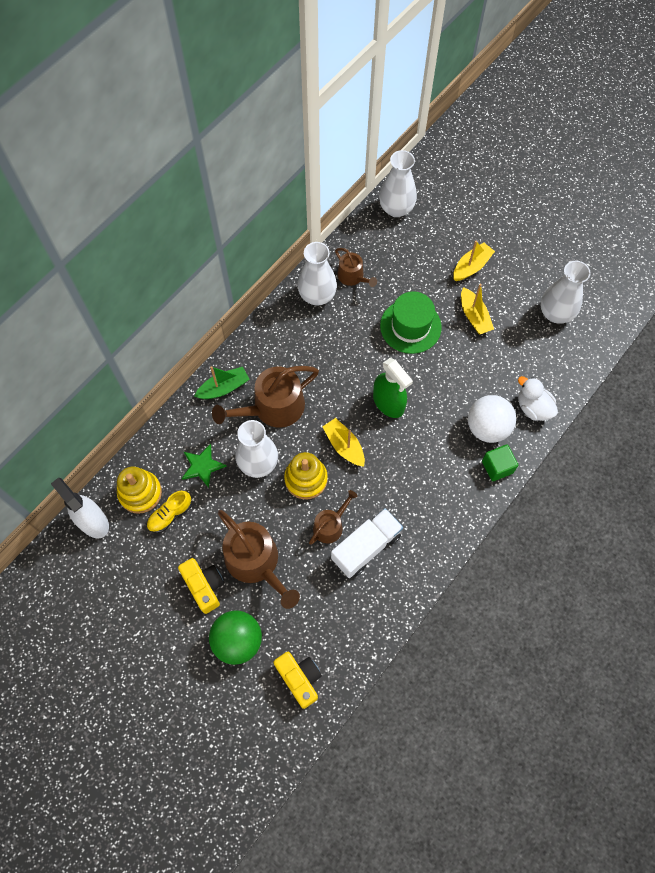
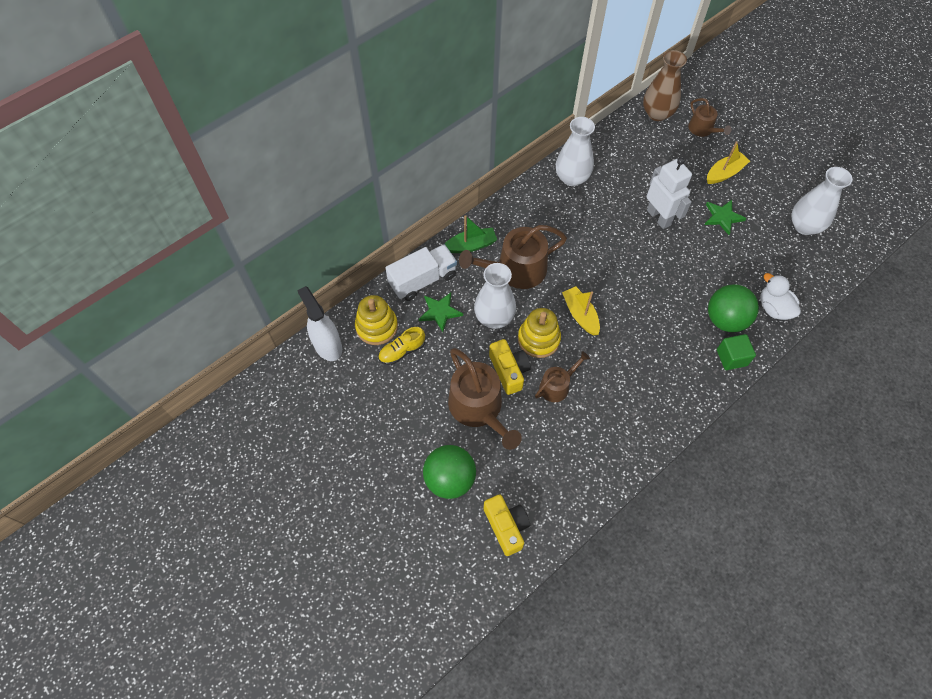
camera: 10 degrees right, 5 degrees down
yellow camera [178,558,224,614] -> yellow camera moved to [489,339,531,395]
white truck [331,508,403,578] -> white truck moved to [385,244,457,301]
brown watering can [335,248,377,287] -> brown watering can moved to [688,98,731,137]
green spray bottle [373,358,413,418] -> none
white vase [379,150,417,217] -> brown vase [643,50,687,121]
green hat [380,291,442,354] -> white robot [646,158,692,229]
yellow boat [461,284,494,334] -> green star [705,200,746,235]
white ball [468,395,516,443] -> green ball [708,285,759,332]

